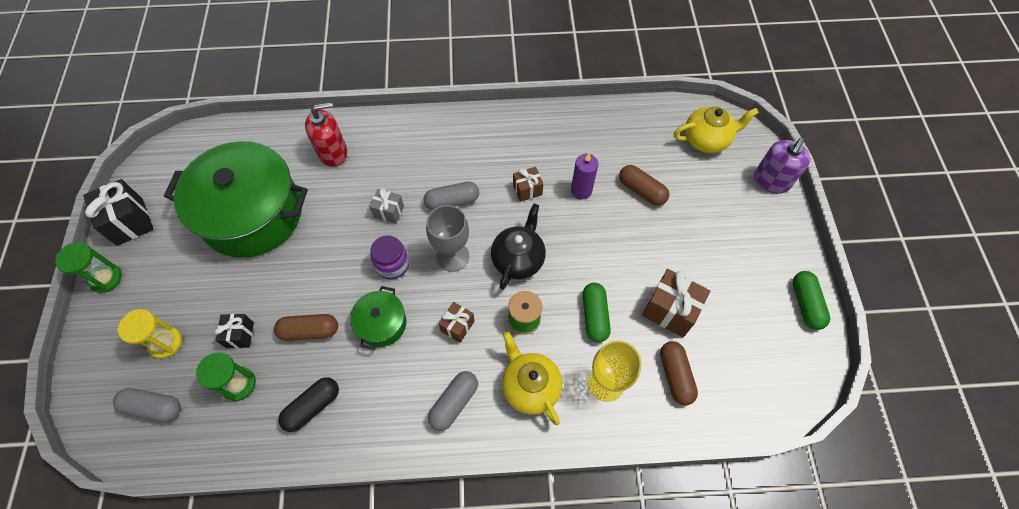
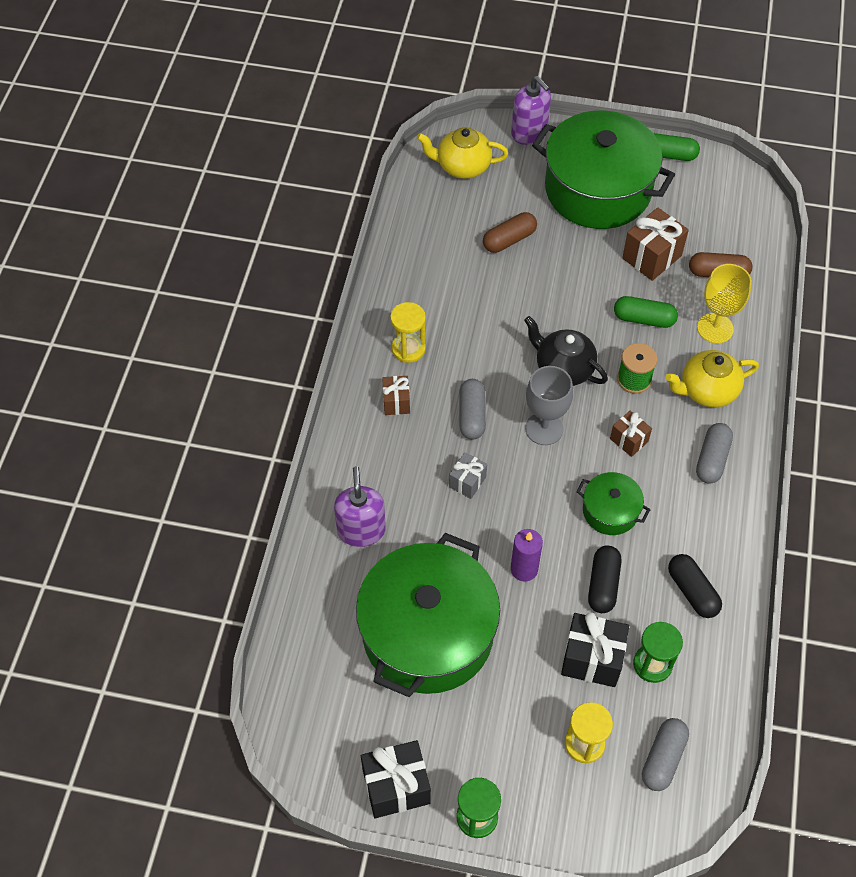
camera: 75 degrees left, 5 degrees down
black gift [215,314,254,348] -> black gift [561,612,629,687], size x1.70
brown capsule [274,314,338,341] -> black capsule [588,545,622,613]
red soap dispenser [305,102,347,167] -> purple soap dispenser [334,466,386,547]
purple jar [370,235,409,279] -> none
grey capsule [428,371,478,431] -> grey capsule turned 60 degrees clockwise [696,423,733,484]
brown gift [513,167,543,202] -> brown gift moved to [382,376,410,415]
purple candle [571,154,598,200] -> purple candle moved to [511,529,543,582]
yellow teapot [674,106,759,153] -> yellow teapot turned 90 degrees counterclockwise [417,127,508,179]
none -> yellow hourglass [390,302,426,363]
none -> green pot [532,111,675,229]

